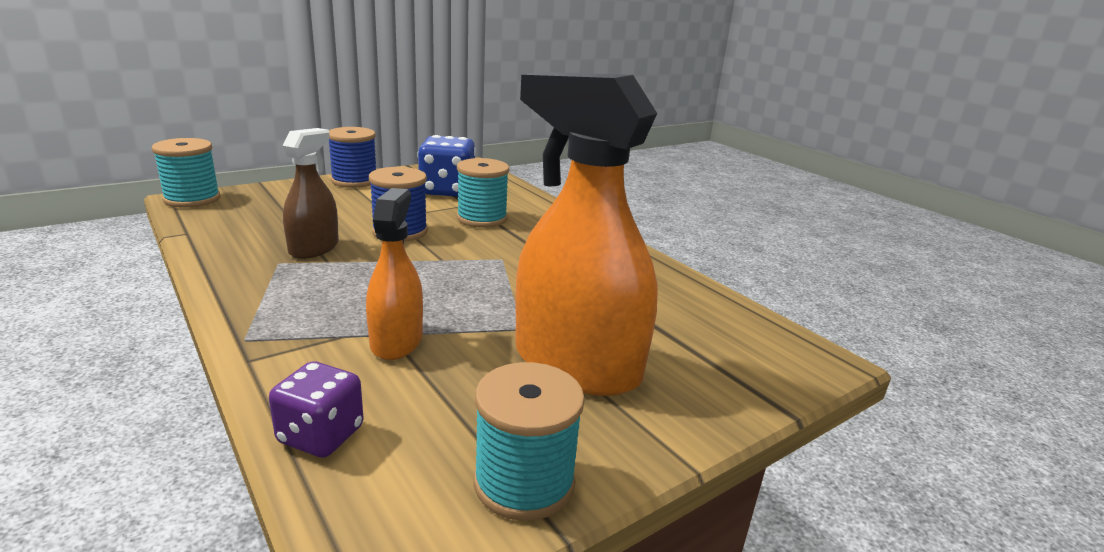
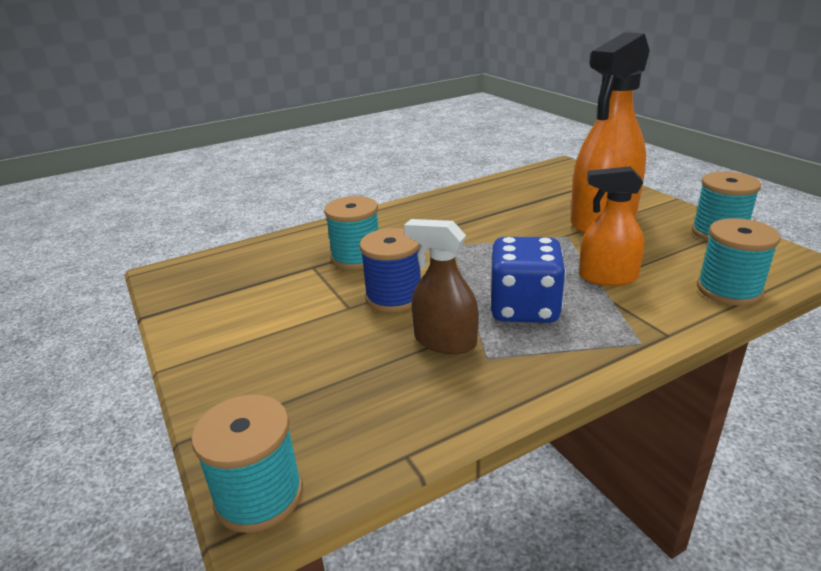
camera: 80 degrees left, 5 degrees up
purple dice [269,361,364,458] -> turquoise spool [697,218,780,306]
blue spool [329,127,376,188] -> none
blue dice [417,135,476,197] -> blue dice moved to [489,237,566,323]

